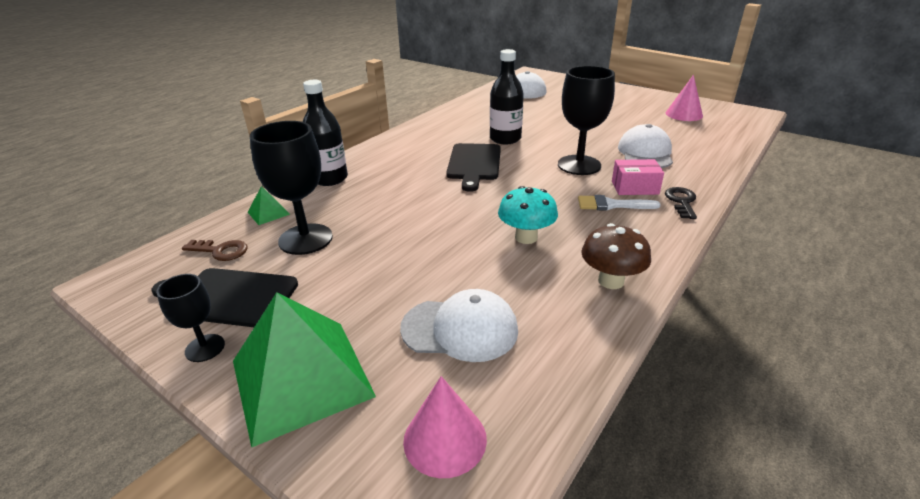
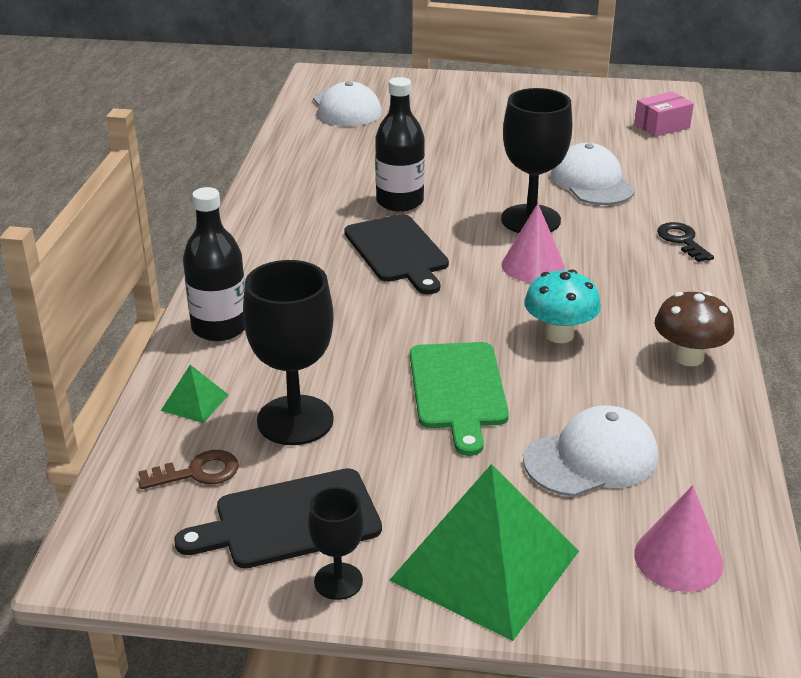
camera: 30 degrees left, 0 degrees up
white brush [578,195,661,211] -> none
pink box [612,159,664,195] -> pink box moved to [634,91,694,137]
pink cone [666,75,703,121] -> pink cone moved to [502,203,565,283]
none -> green cutting board [410,342,509,456]

